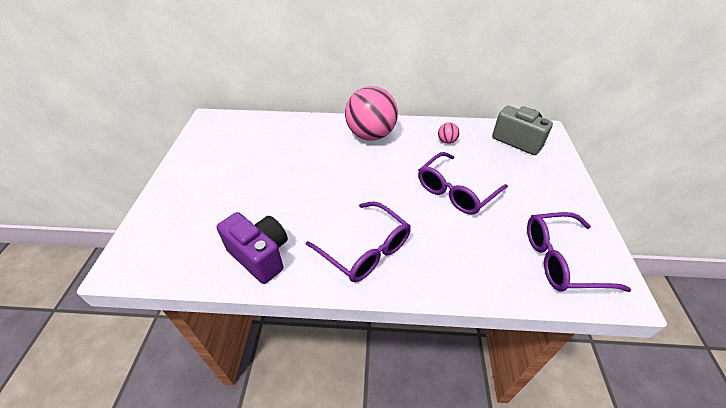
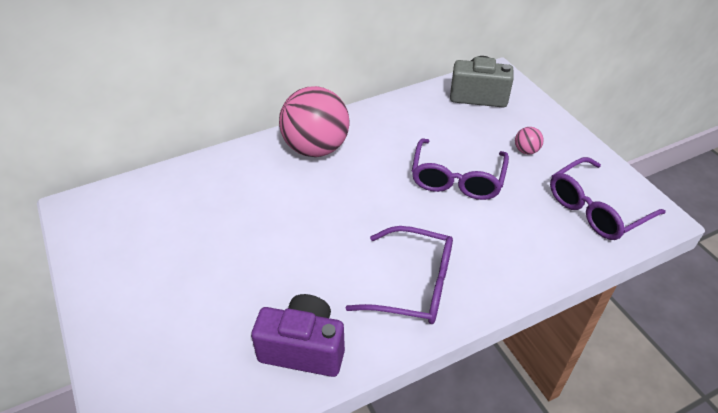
camera: 30 degrees left, 0 degrees up
pink ball [438,122,460,144] -> pink ball moved to [515,127,544,155]

